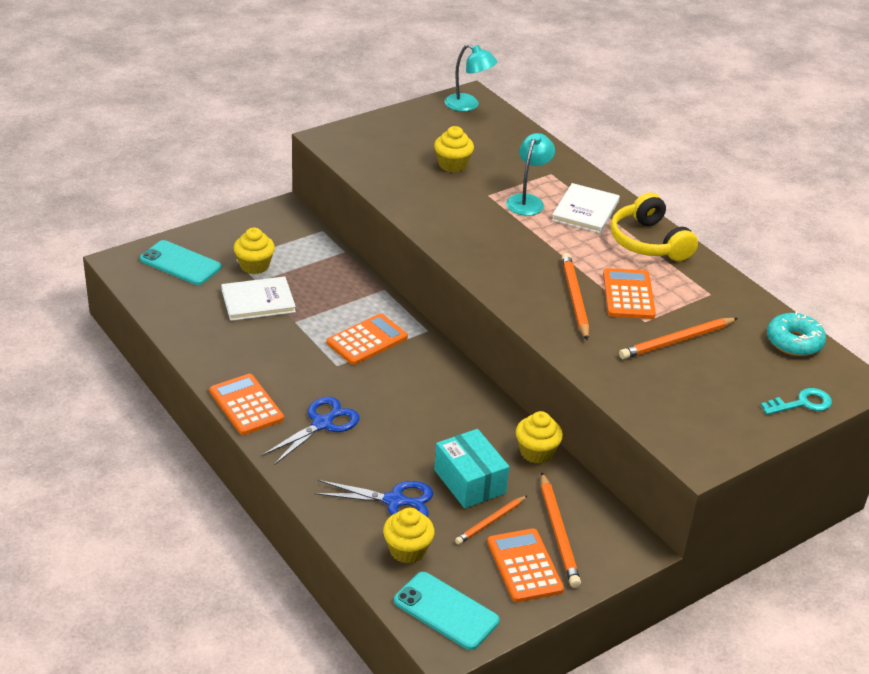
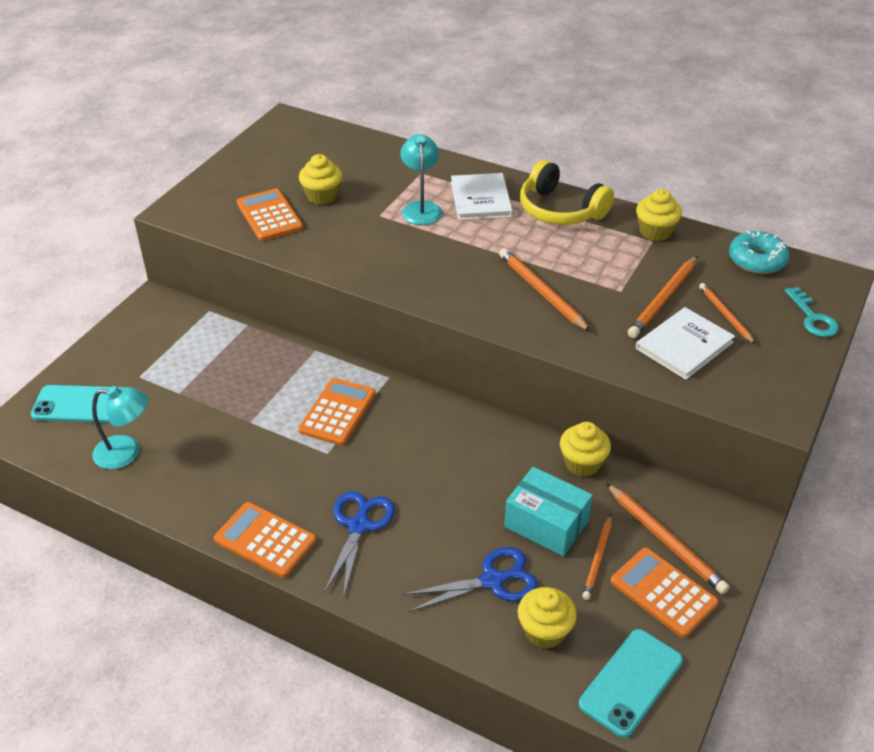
camera: 25 degrees left, 5 degrees up
white book [221,276,296,321] -> white book moved to [636,307,735,380]
yellow cupcake [234,228,275,274] -> yellow cupcake moved to [636,189,682,241]
turquoise phone [394,572,499,650] -> turquoise phone turned 60 degrees counterclockwise [579,629,683,738]
turquoise lamp [444,44,497,111] -> turquoise lamp moved to [92,386,148,469]
orange calculator [603,268,656,319] -> orange calculator moved to [237,189,303,241]
turquoise key [760,388,832,415] -> turquoise key turned 120 degrees clockwise [785,287,839,337]
none -> orange pencil [699,283,755,344]

